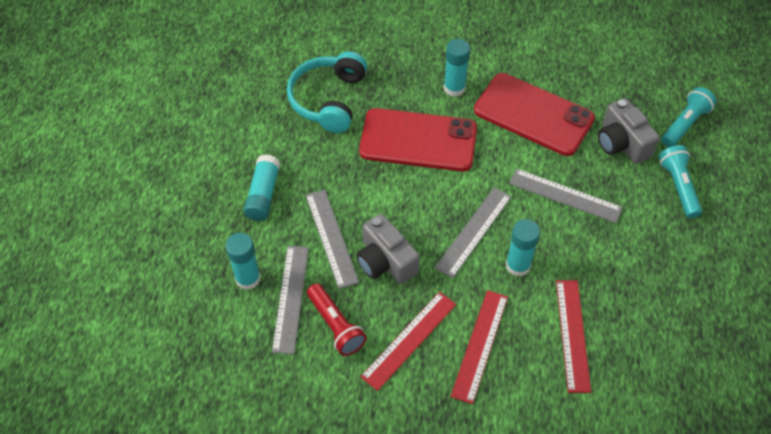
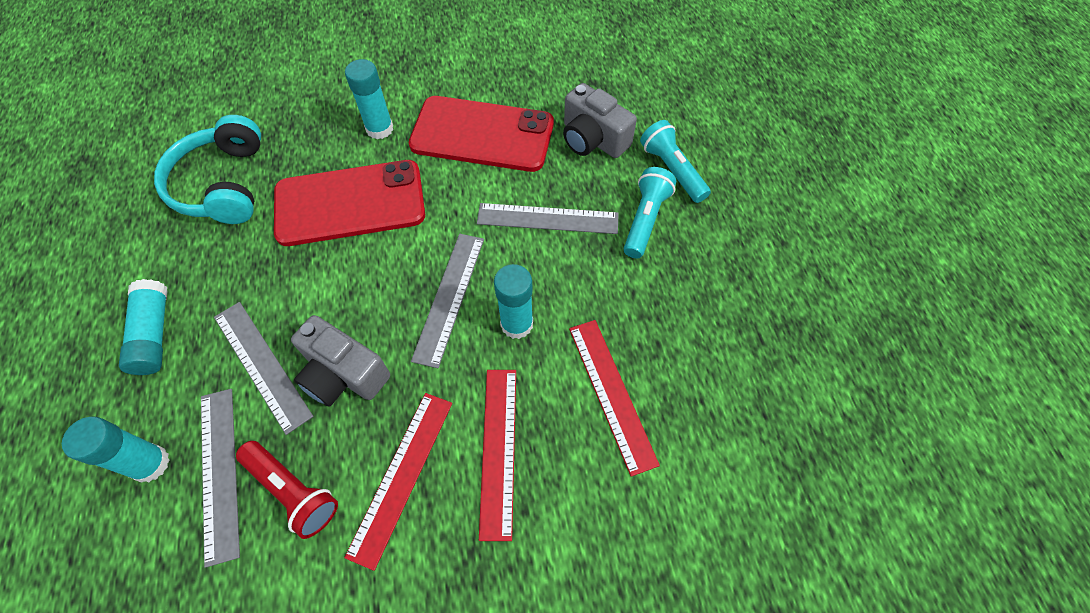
camera: 20 degrees left, 5 degrees up
turquoise flashlight [661,87,717,147] -> turquoise flashlight moved to [624,167,676,258]

